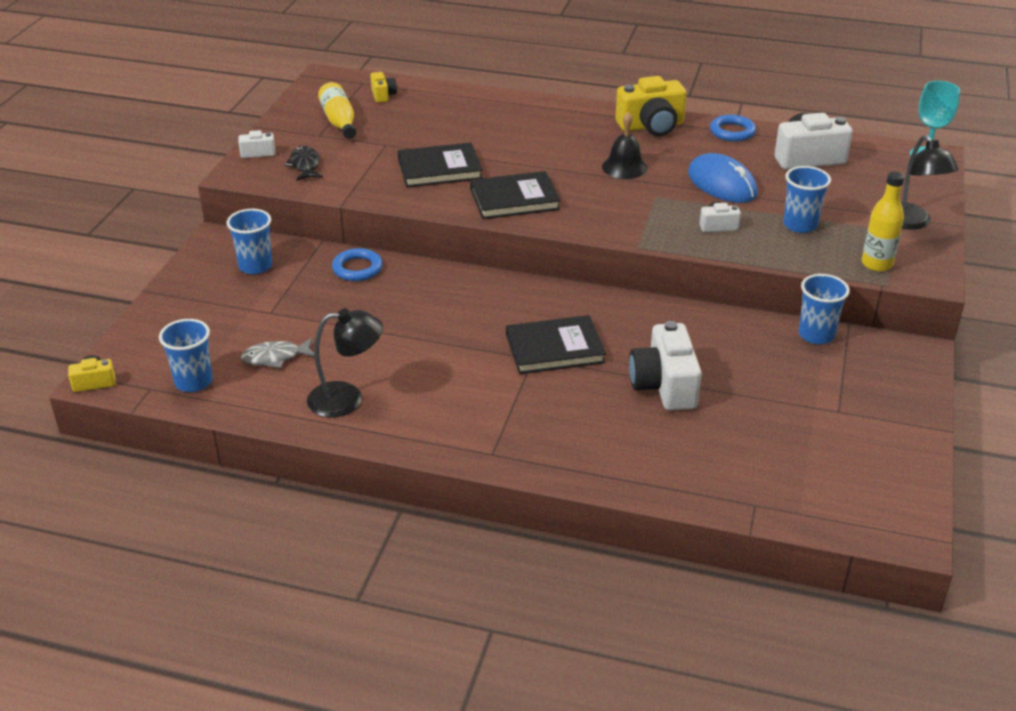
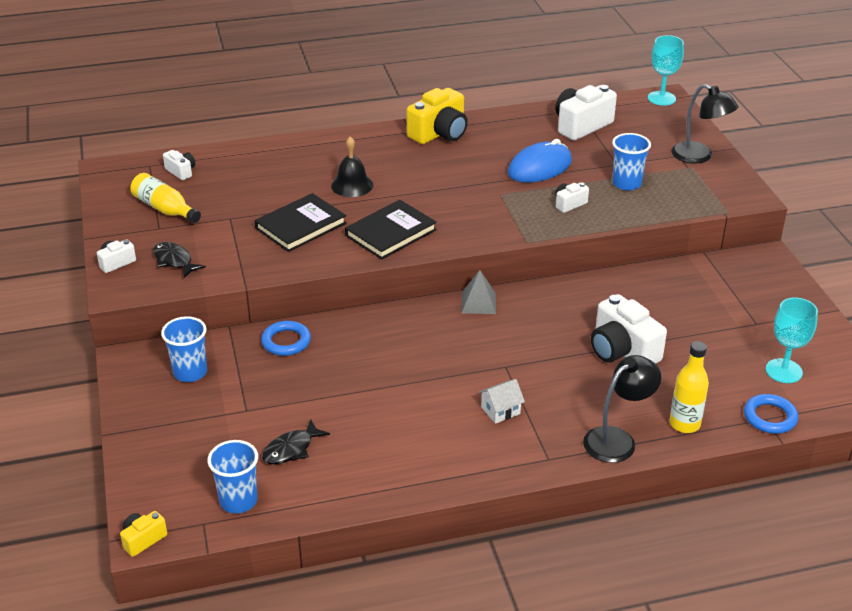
camera: 30 degrees left, 0 degrees up
grey fish [240,338,314,368] -> black fish [262,420,330,464]
black lamp [307,308,383,418] -> black lamp moved to [583,355,661,463]
yellow camera [370,72,397,103] -> white camera [163,150,195,180]
black book [506,315,606,374] -> none
black bell [602,112,647,179] -> black bell moved to [331,136,373,197]
blue mouse [688,153,758,203] -> blue mouse turned 60 degrees counterclockwise [508,139,572,182]
blue ring [710,115,756,142] -> blue ring moved to [744,394,798,434]
blue cup [798,274,850,344] -> none
yellow bottle [862,172,904,272] -> yellow bottle moved to [669,341,709,433]
none -> grey pyramid [461,270,496,314]
none -> white house [478,379,525,424]
none -> turquoise goblet [766,297,818,383]

